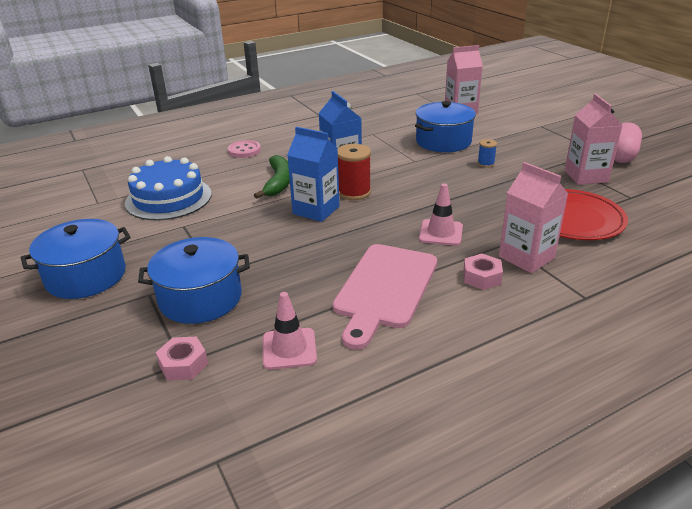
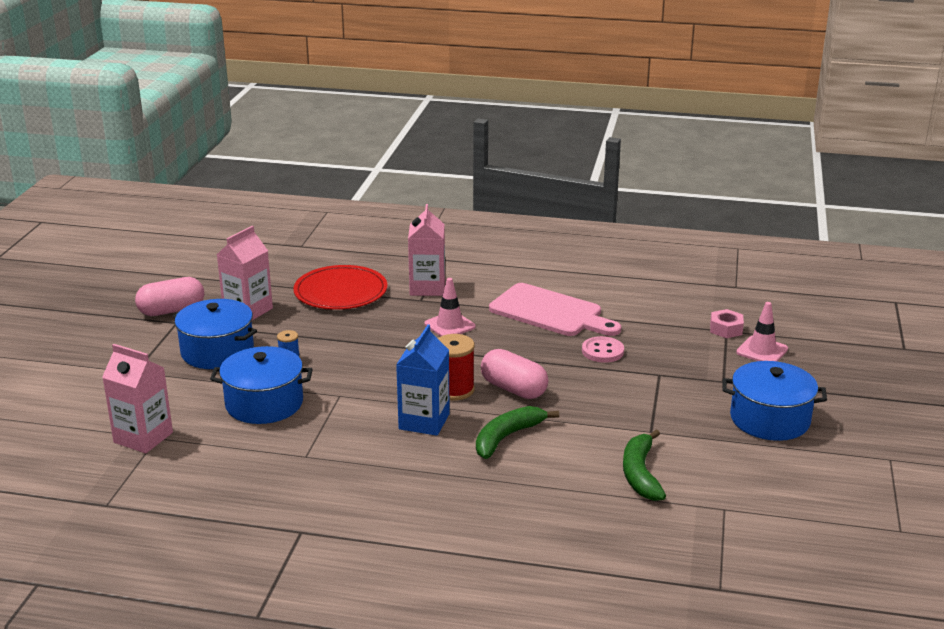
camera: 140 degrees left, 5 degrees down
blue cake [125,156,212,220] -> green banana [623,430,666,501]
blue pot [138,237,250,324] -> blue pot moved to [173,299,257,369]
pink button [228,140,261,158] -> pink button moved to [582,336,624,363]
pink traffic cone [263,292,317,370] -> pink traffic cone moved to [736,302,788,362]
blue carton [287,127,340,222] -> pink capsule [481,349,548,399]
pink cutting board [333,244,437,350] -> pink cutting board turned 60 degrees clockwise [489,283,621,336]
pink nut [463,254,503,290] -> none

